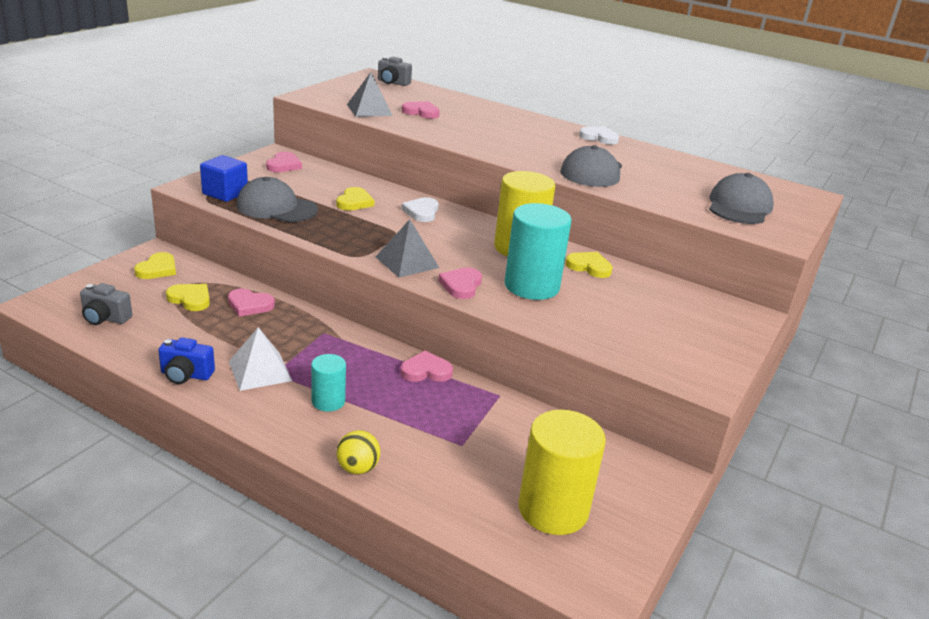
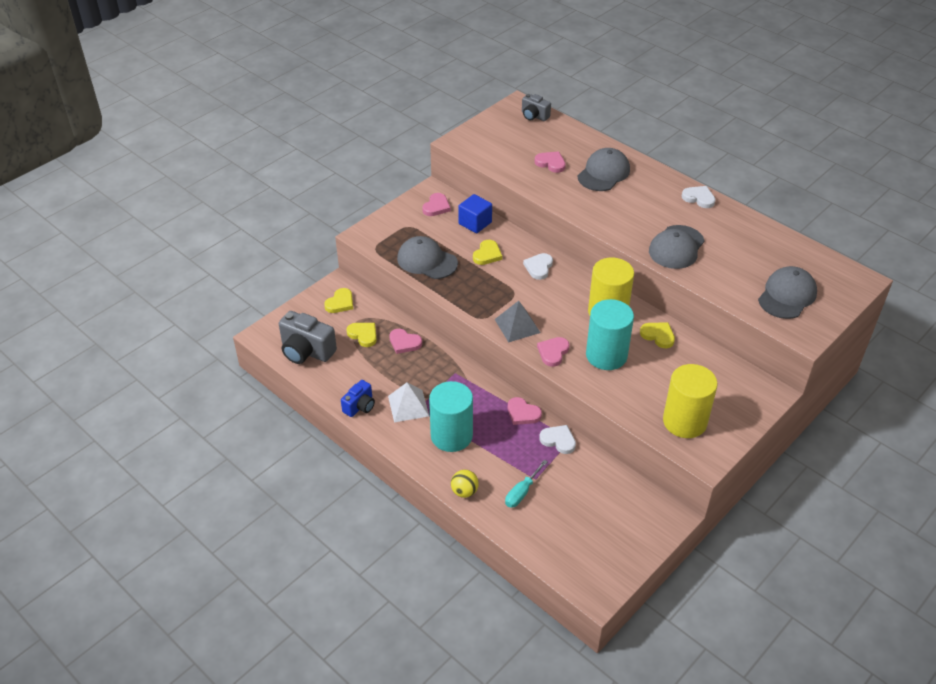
camera: 15 degrees right, 15 degrees up
grey camera [80,283,132,325] -> grey camera [279,311,337,364], size x1.70
blue camera [158,337,215,384] -> blue camera turned 75 degrees counterclockwise [341,380,375,417]
blue cube [200,155,248,202] -> blue cube moved to [458,194,492,233]
turquoise cylinder [311,354,346,412] -> turquoise cylinder [429,381,473,452], size x1.87
grey pyramid [347,72,393,117] -> none
pink heart [400,351,453,382] -> pink heart turned 150 degrees counterclockwise [508,397,542,425]
yellow cylinder [518,410,606,535] -> yellow cylinder moved to [663,364,718,438]
none -> turquoise screwdriver [505,460,548,508]
none -> white heart [539,425,576,454]
none -> grey cap [578,148,630,191]

